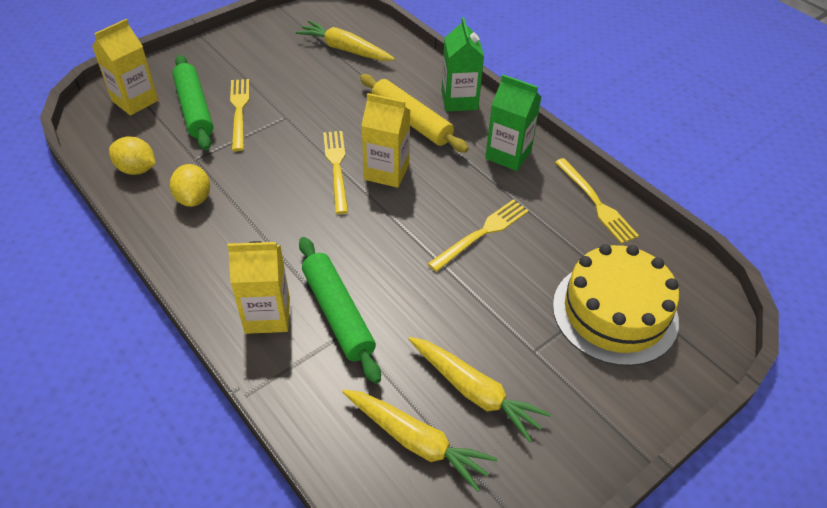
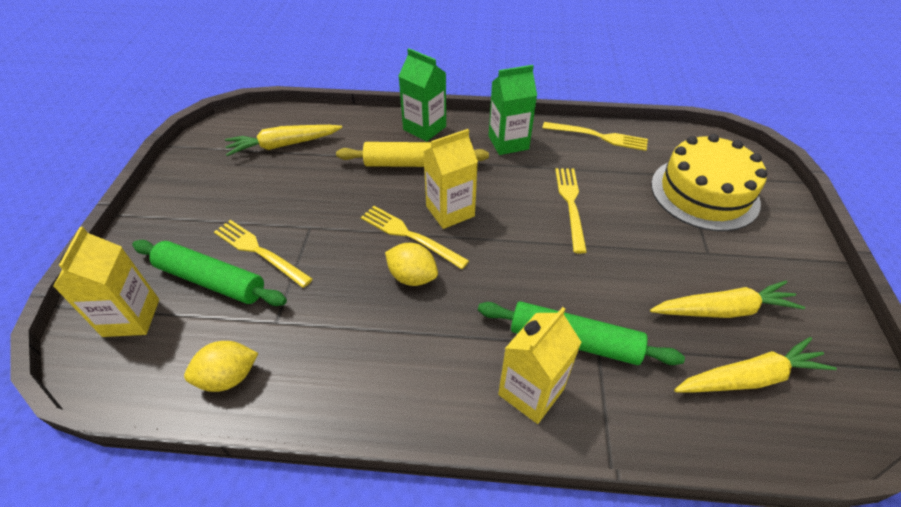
camera: 45 degrees left, 0 degrees up
yellow lemon [170,164,210,207] -> yellow lemon moved to [385,243,438,286]

